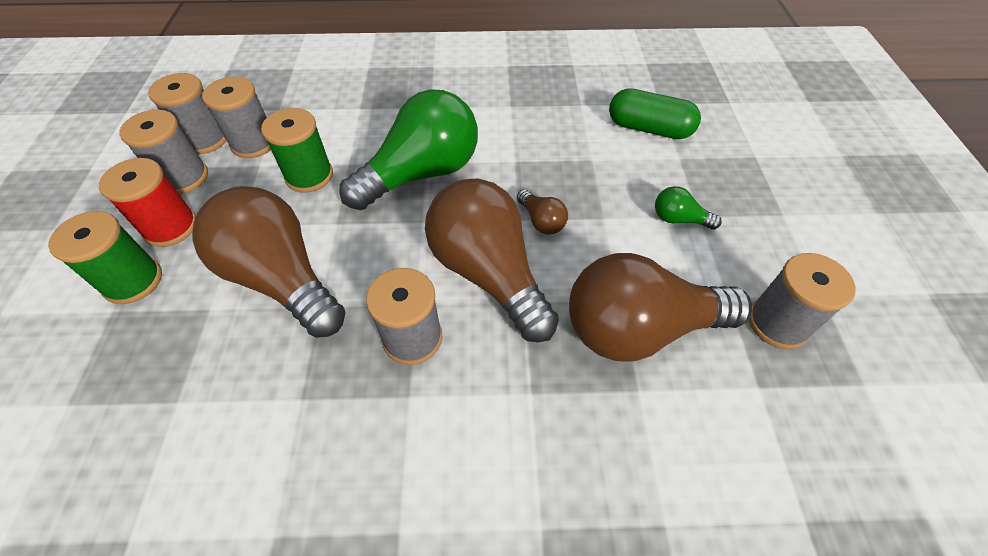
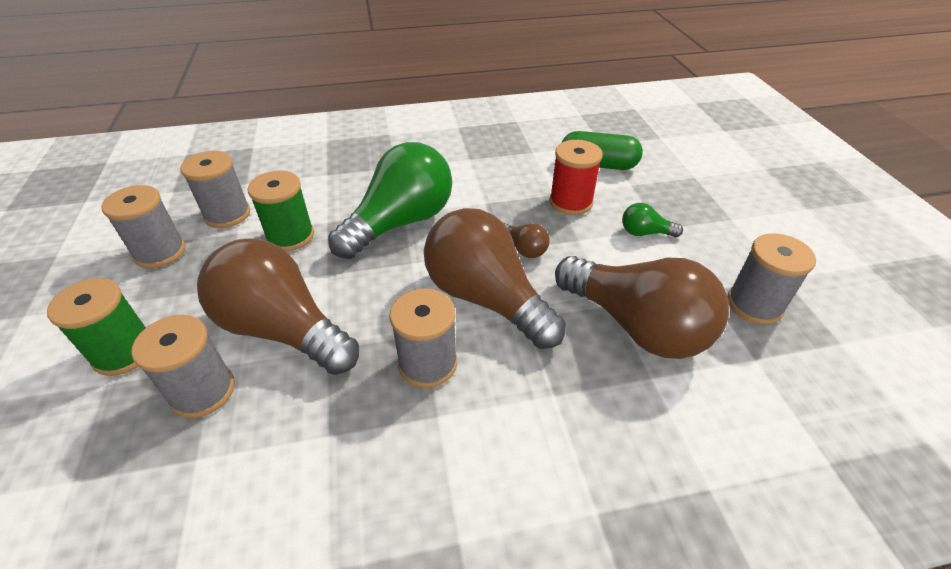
camera: 10 degrees left, 10 degrees down
red spool [99,158,196,247] -> red spool moved to [549,140,603,215]
grey spool [148,73,227,154] -> grey spool moved to [131,315,235,418]
brown light bulb [569,253,752,362] -> brown light bulb turned 120 degrees counterclockwise [555,256,729,359]

